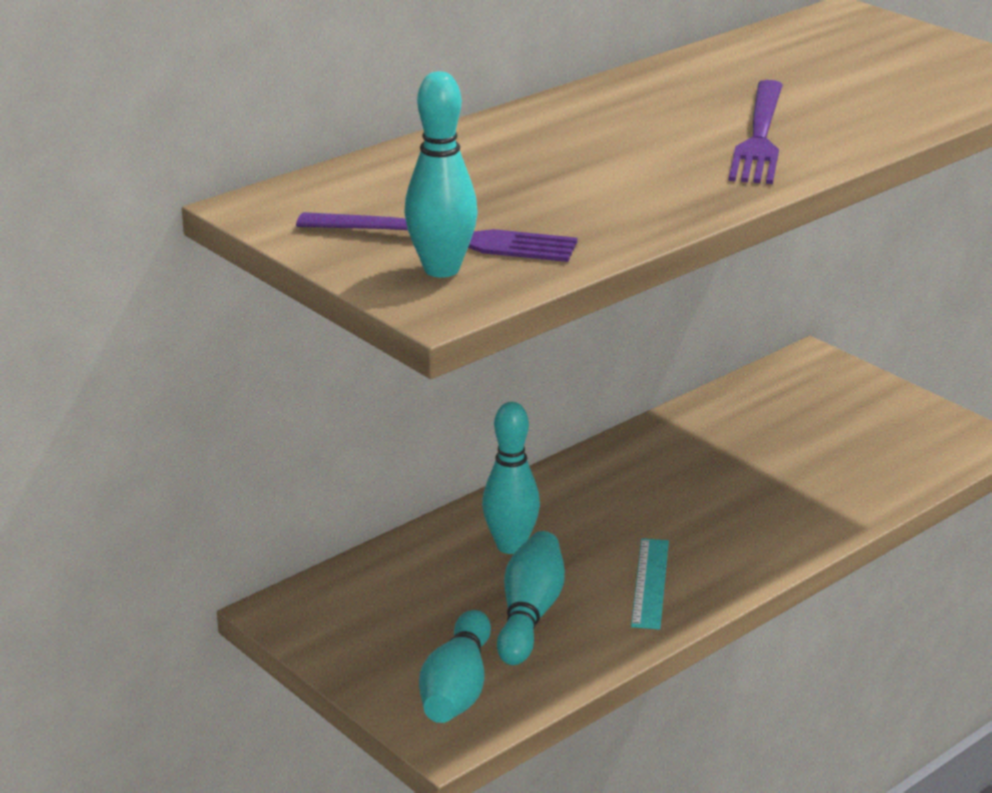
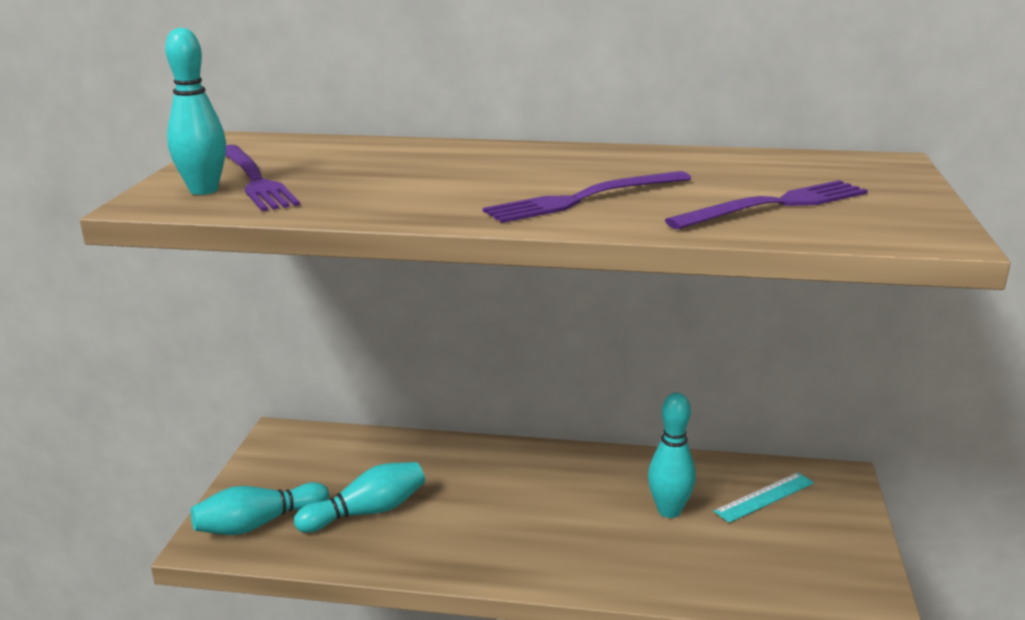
camera: 50 degrees right, 5 degrees down
turquoise bowling pin [482,402,540,554] -> turquoise bowling pin moved to [648,393,696,518]
turquoise ruler [631,538,669,630] -> turquoise ruler moved to [714,472,814,523]
none -> purple fork [665,180,868,229]

